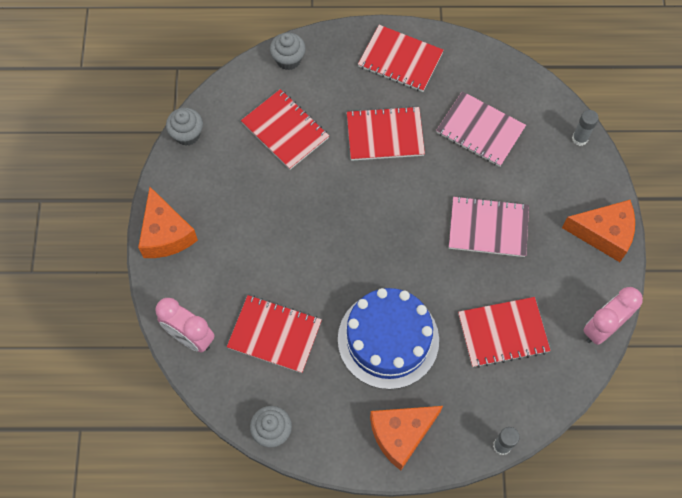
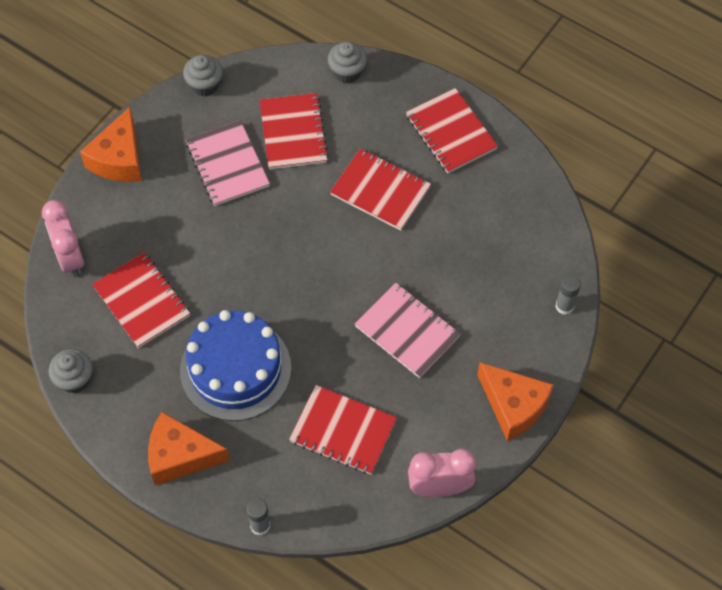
camera: 35 degrees right, 5 degrees down
pink notebook [436,91,526,167] -> pink notebook moved to [186,120,270,206]

